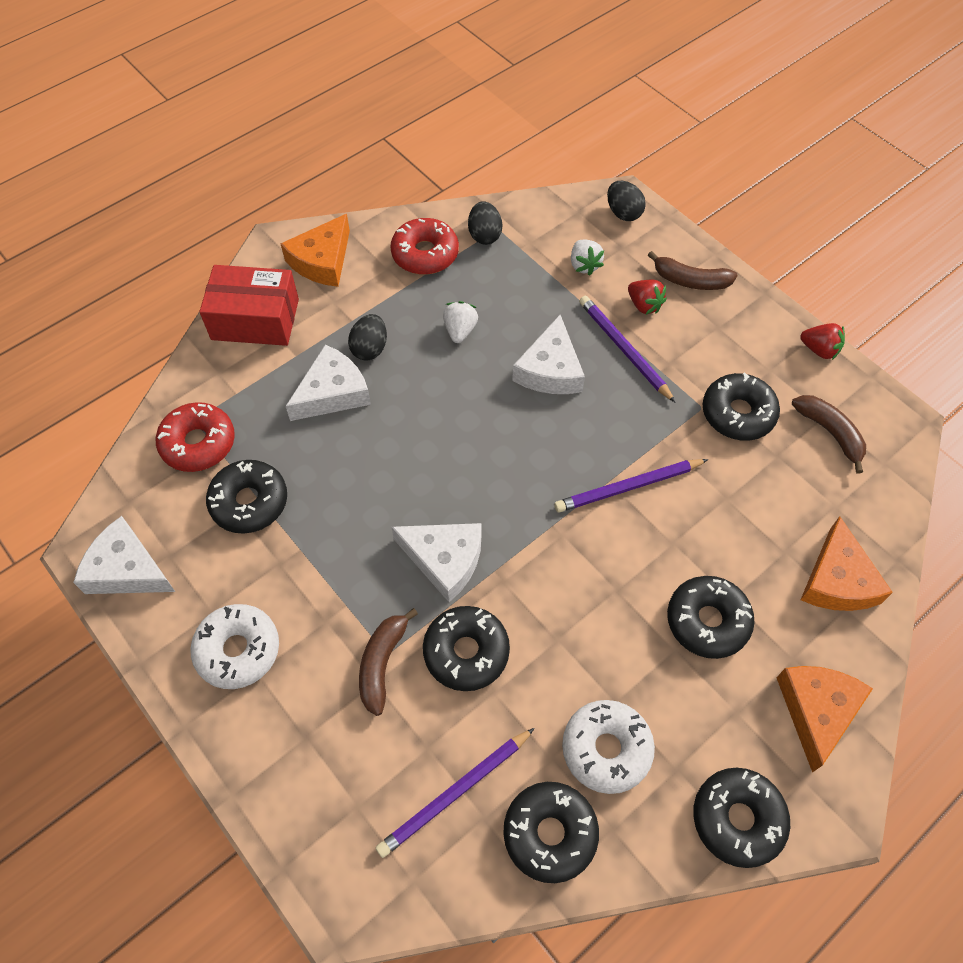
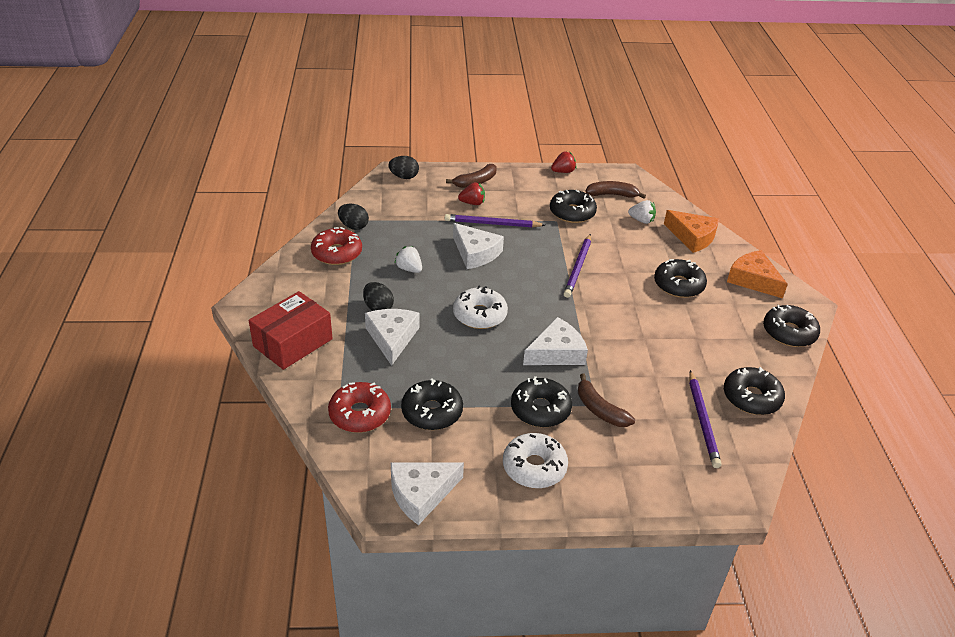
camera: 55 degrees left, 20 degrees down
orange cheese [280,214,350,287] -> none
black donut [423,606,510,691] -> black donut moved to [511,376,572,427]
white donut [562,700,655,794] -> white donut moved to [453,286,508,329]
white strawberry [571,240,604,276] -> white strawberry moved to [628,200,656,224]

